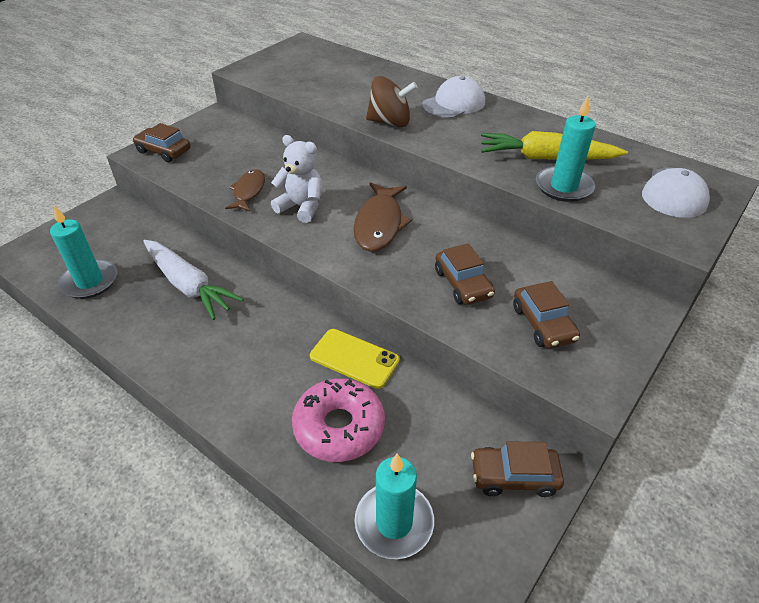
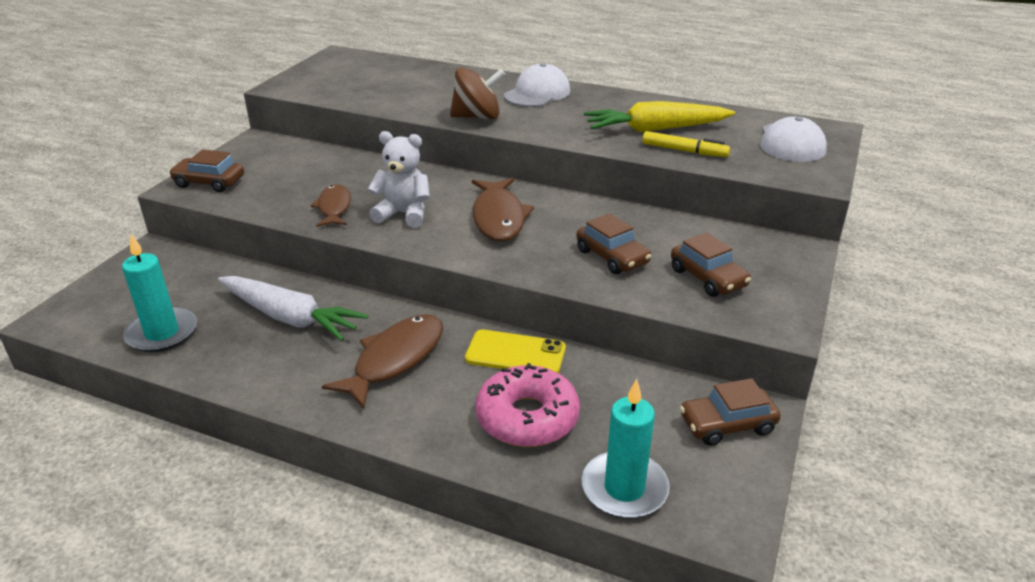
camera: 15 degrees left, 10 degrees down
turquoise candle [536,96,596,202] -> yellow marker [642,131,730,157]
none -> brown fish [322,314,443,409]

